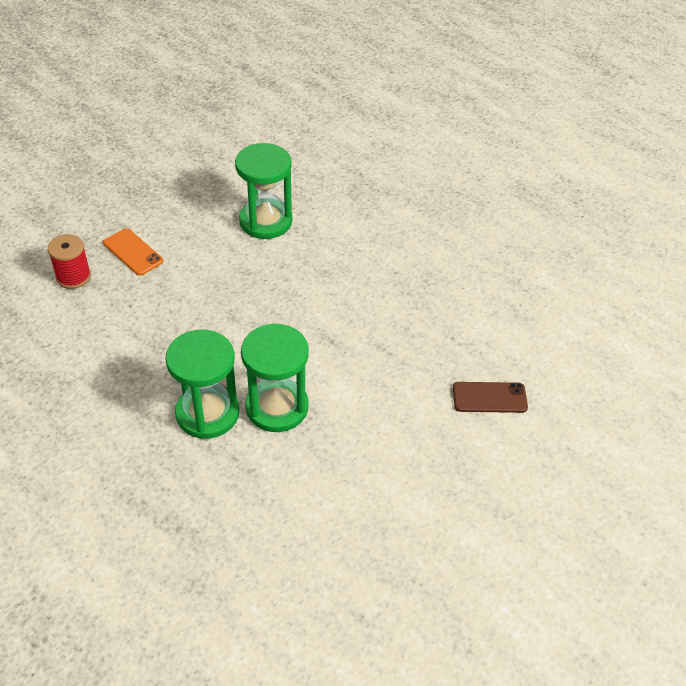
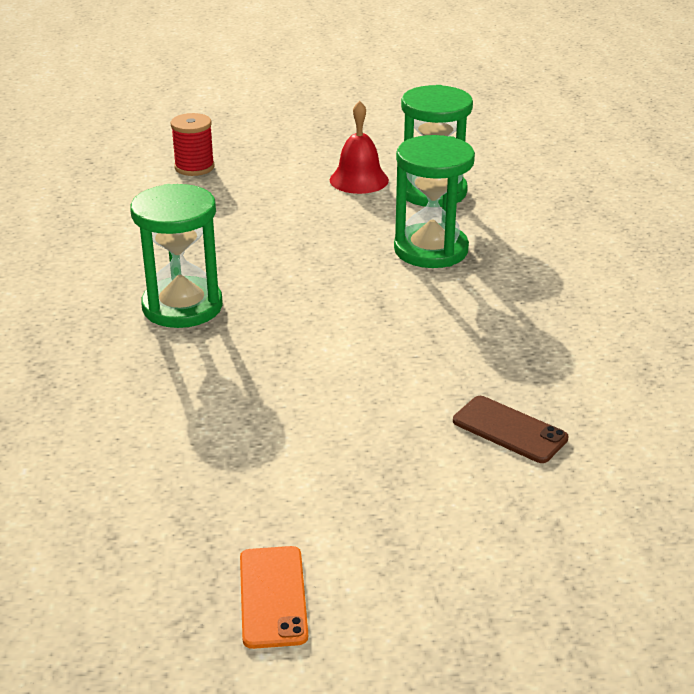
camera: 40 degrees right, 15 degrees down
orange phone [103,228,163,276] -> orange phone moved to [240,546,308,649]
green hourglass [241,323,309,432] -> green hourglass moved to [394,135,475,268]
none -> red bell [330,101,389,194]

